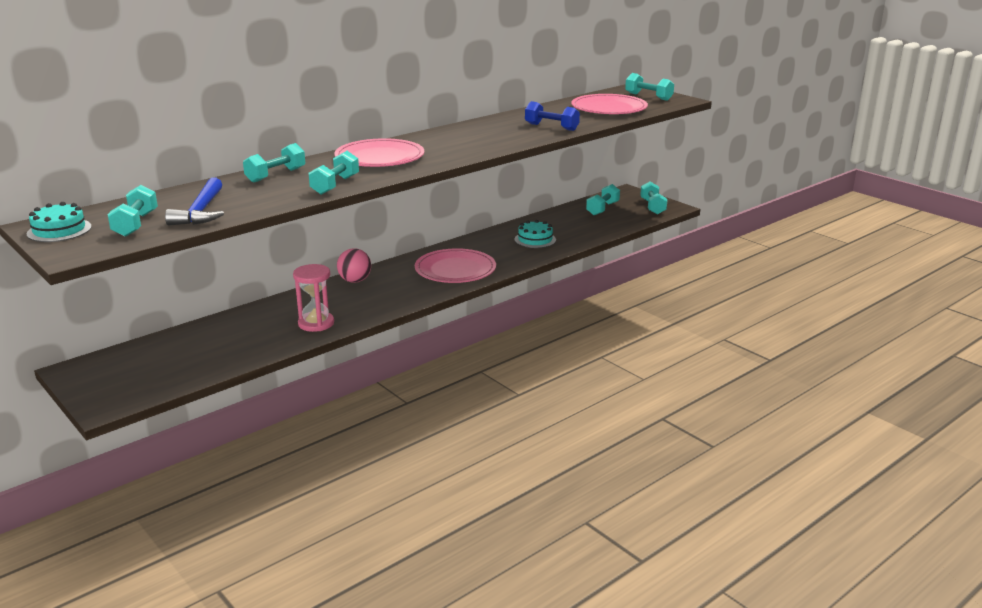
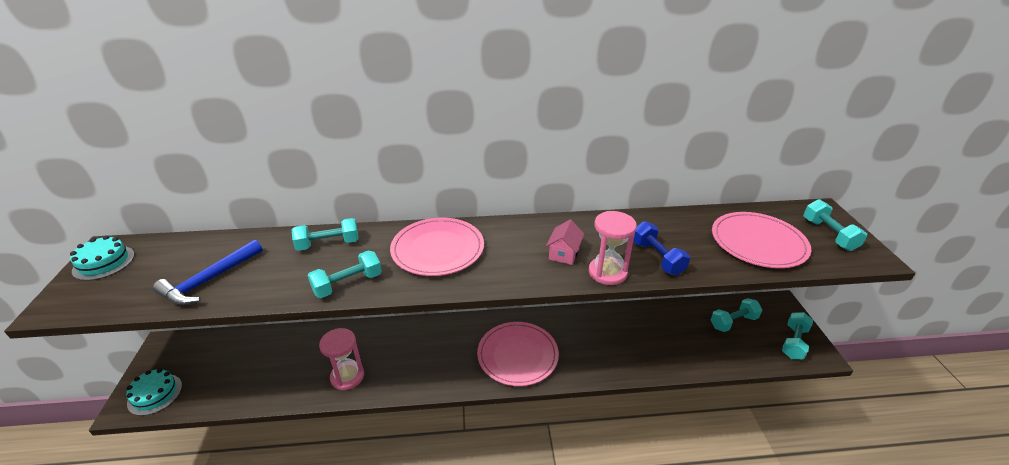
camera: 35 degrees right, 10 degrees up
turquoise dumbbell [107,185,158,237] -> none
pink ball [337,248,371,283] -> none
turquoise cake [515,220,556,248] -> turquoise cake moved to [126,368,182,416]
none -> pink house [546,219,584,265]
none -> pink hourglass [589,211,637,285]

